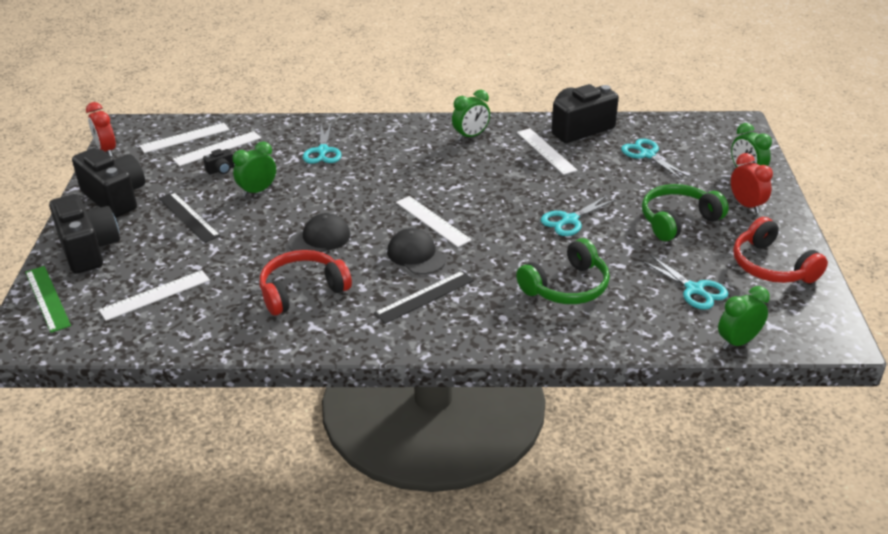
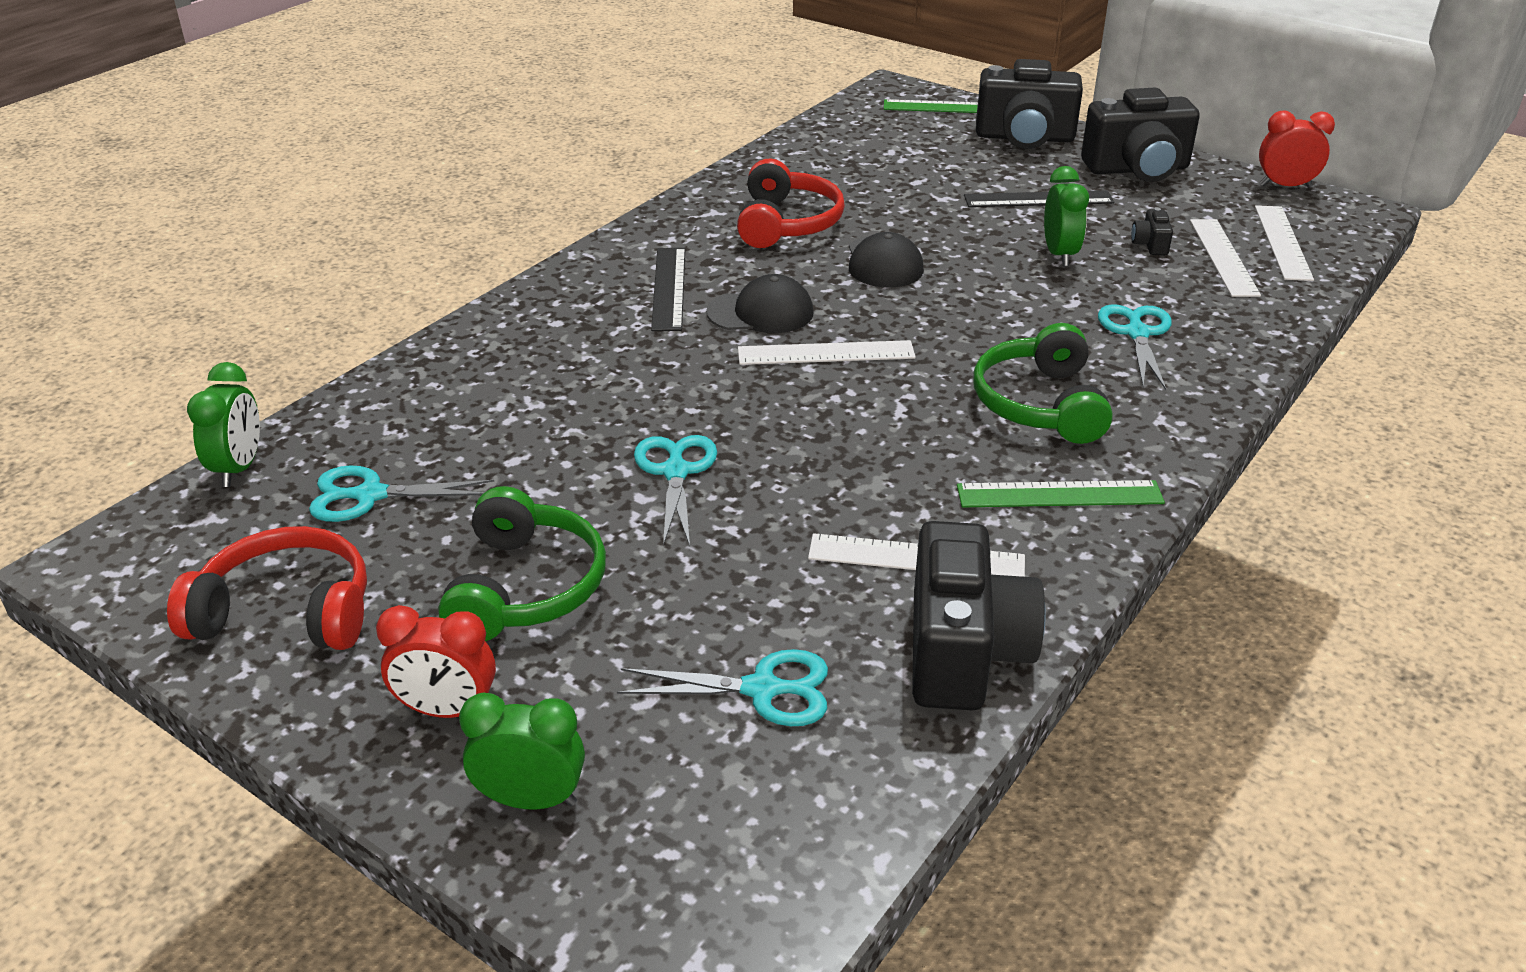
camera: 125 degrees right, 0 degrees up
white ruler [99,270,210,321] -> none
turquoise scissors [303,122,342,164] -> turquoise scissors turned 60 degrees clockwise [1098,304,1172,390]
green clock [452,90,490,140] -> green ruler [957,480,1165,508]
green headphones [516,238,610,304] -> green headphones moved to [973,323,1113,444]

